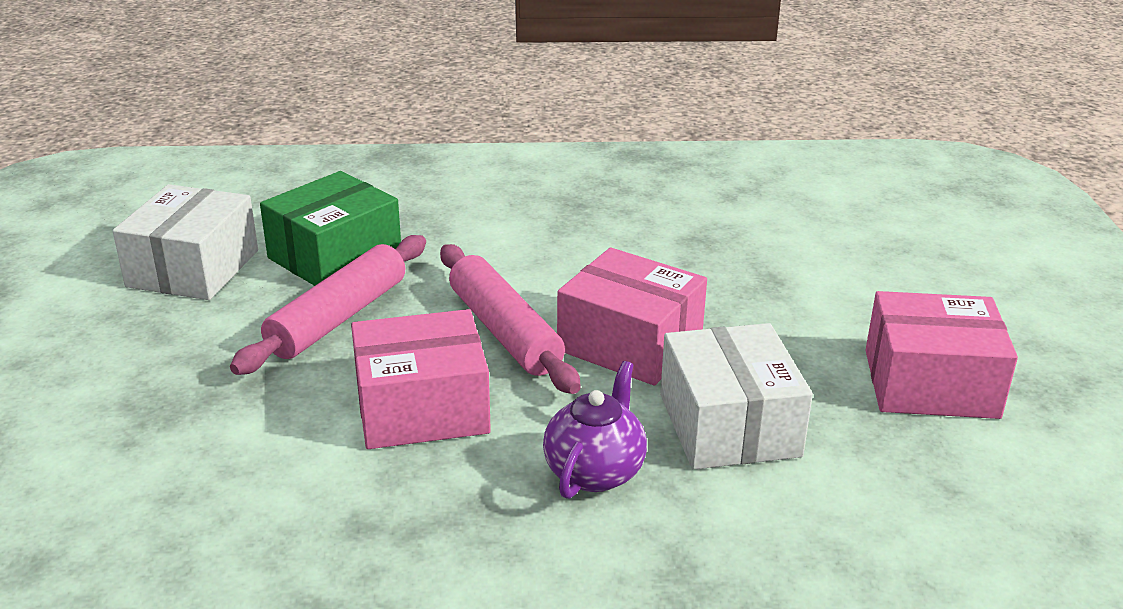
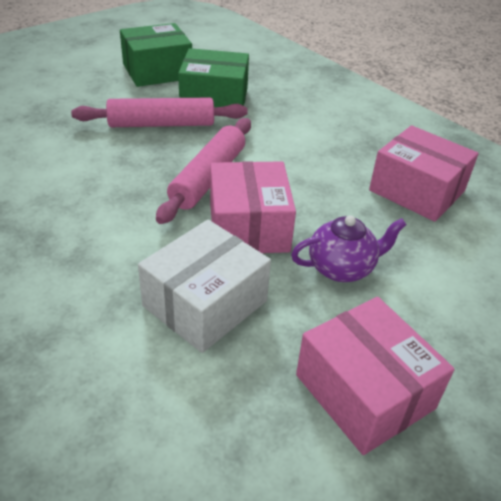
camera: 50 degrees right, 10 degrees up
white box [113,184,258,300] -> green box [120,23,192,87]
pink box [351,309,491,449] -> pink box moved to [369,125,479,222]
purple teapot [543,361,647,499] -> purple teapot moved to [291,215,407,282]

